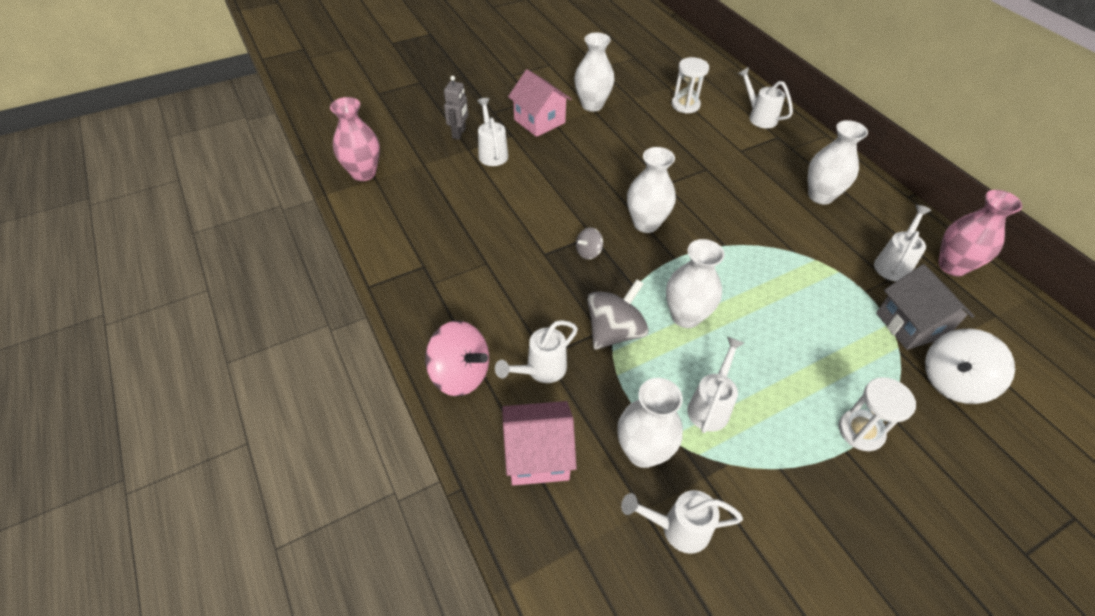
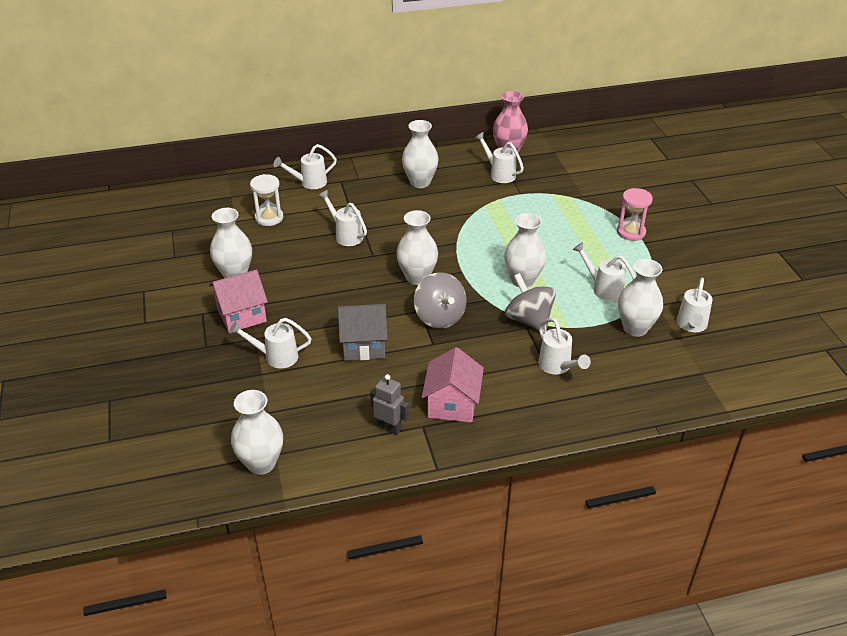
camera: 75 degrees left, 10 degrees down
pink vase [330,97,380,181] -> white vase [231,390,283,475]
pink spinning top [425,321,489,396] -> none
grey robot [444,76,468,140] -> grey robot moved to [370,374,409,435]
pink house [502,401,577,485] -> pink house moved to [422,347,484,423]
grey spinning top [576,227,603,259] -> grey spinning top [414,272,467,329], size x1.97
white hourglass [839,377,916,451] -> pink hourglass [617,188,653,241]
grey house [876,264,974,350] -> grey house moved to [338,304,388,361]
white spinning top [925,329,1015,404] -> none
none -> white watering can [318,190,367,246]

